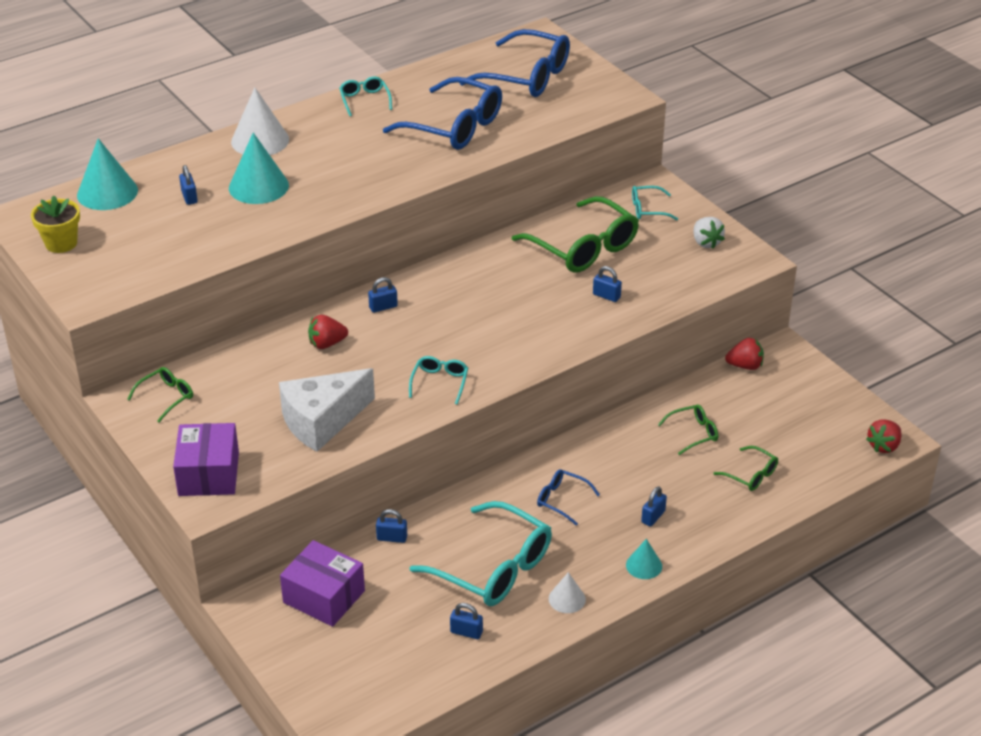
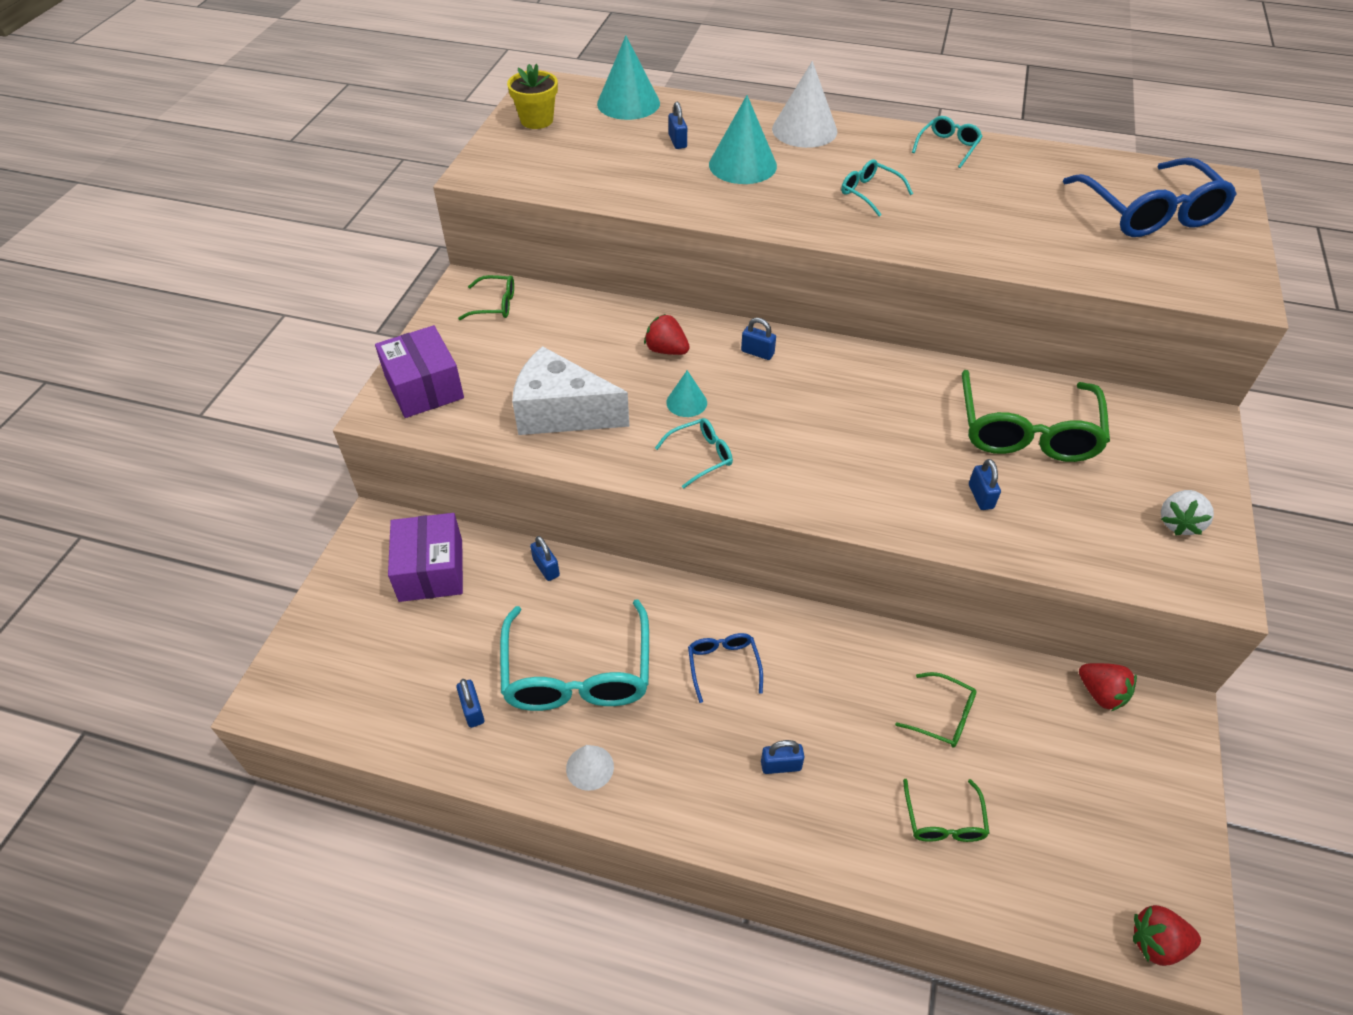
camera: 50 degrees right, 10 degrees up
purple box [173,423,239,496] -> purple box turned 75 degrees counterclockwise [375,325,464,418]
blue padlock [179,165,198,205] -> blue padlock turned 45 degrees counterclockwise [668,102,687,149]
blue glasses [383,77,502,150] -> none
turquoise cone [626,539,662,579] -> turquoise cone moved to [666,370,707,417]
turquoise glasses [632,186,678,220] -> turquoise glasses moved to [841,159,913,217]

